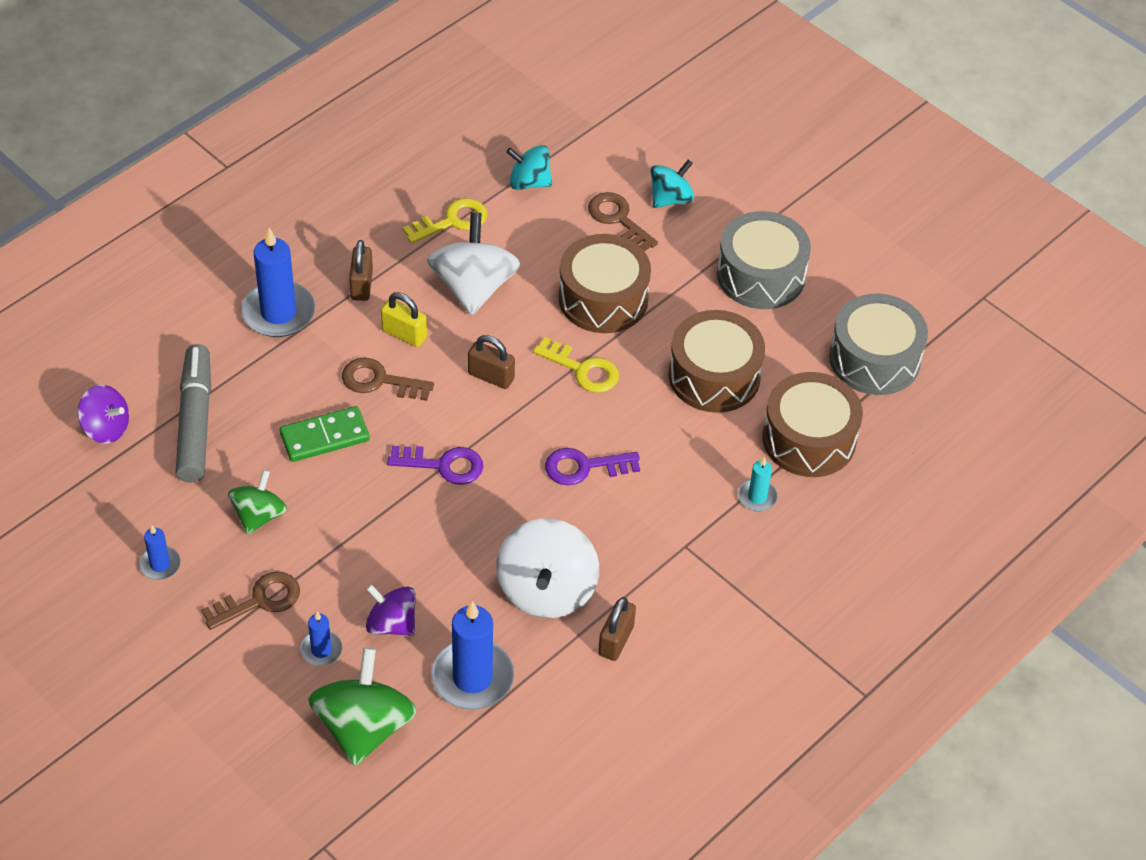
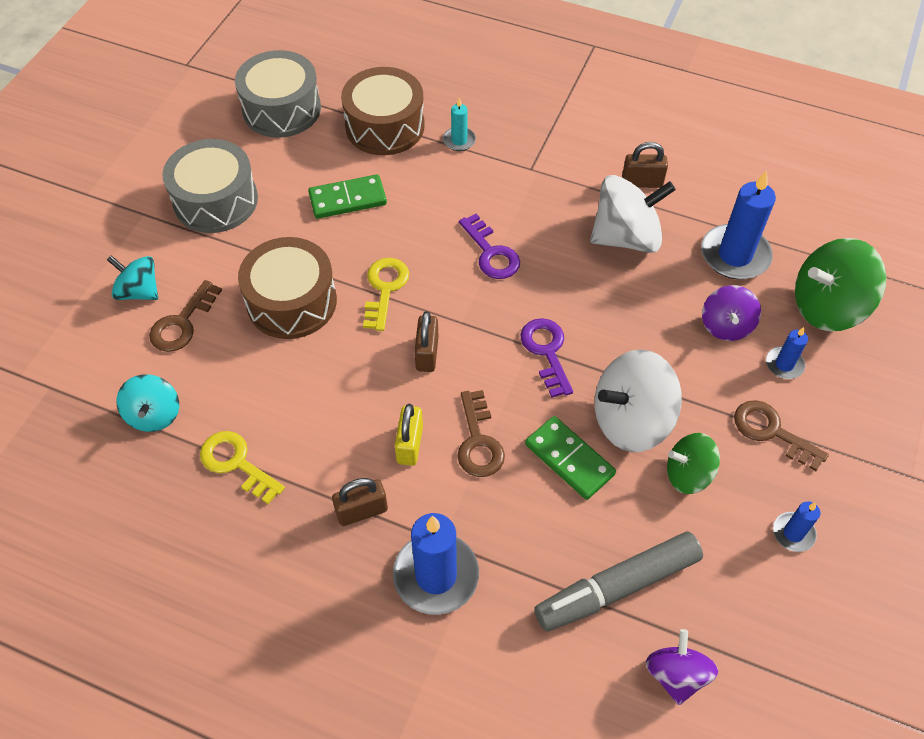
camera: 110 degrees left, 5 degrees up
white spinning top [427,212,521,316] -> white spinning top moved to [595,349,682,452]
brown drum [668,310,765,413] -> green domino [308,174,387,219]

